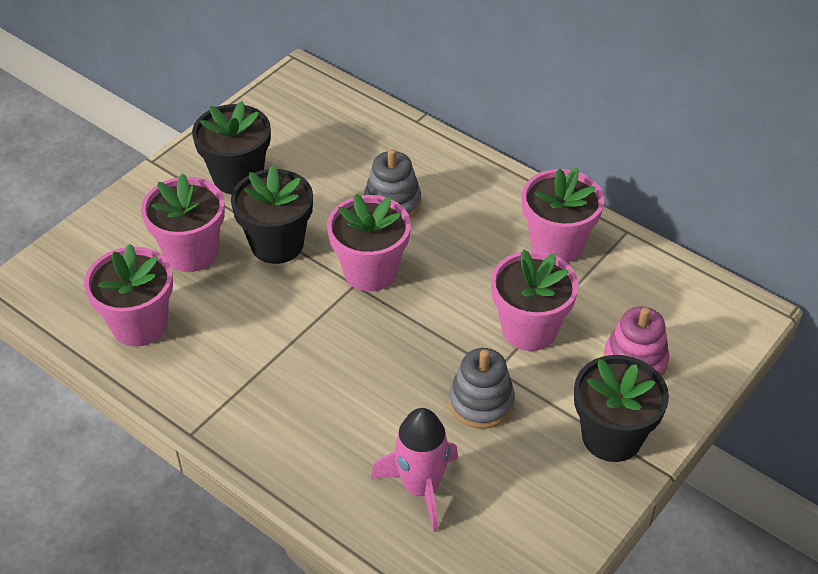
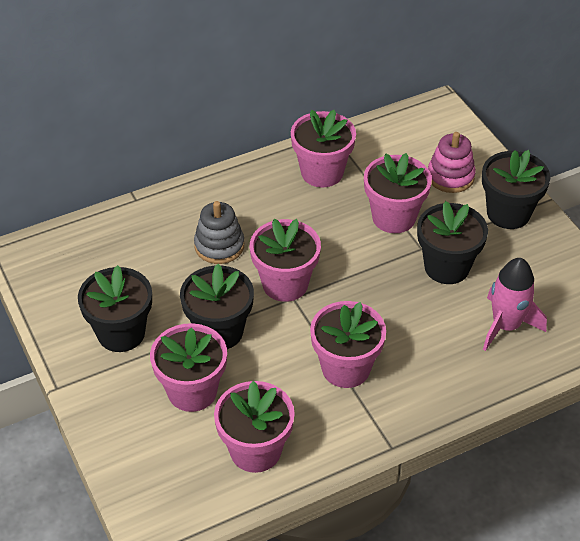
camera: 65 degrees left, 0 degrees up
grey stacking toy [449,348,515,429] -> black flower pot [417,201,488,284]
none -> pink flower pot [310,301,386,388]

